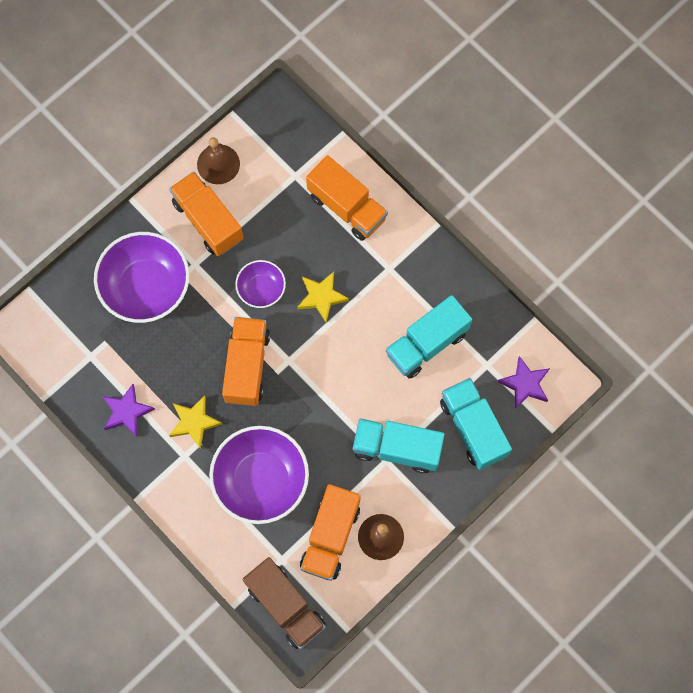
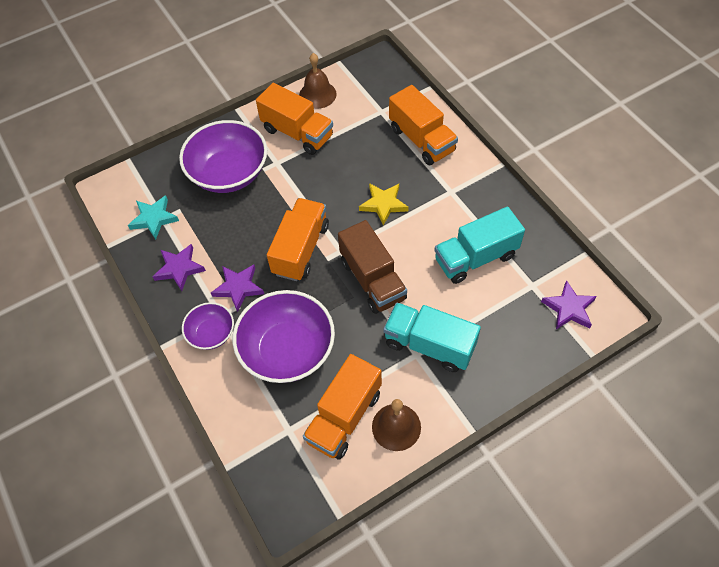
camera: 15 degrees right, 15 degrees down
orange truck [169,172,243,256] -> orange truck turned 150 degrees clockwise [256,83,333,155]
yellow star [169,395,222,449] -> purple star [211,265,264,312]
purple bowl [235,260,286,308] -> purple bowl moved to [182,302,234,350]
brown truck [243,557,326,649] -> brown truck moved to [338,220,407,314]
turquoise truck [440,378,512,470] -> none
none -> turquoise star [128,195,179,240]

